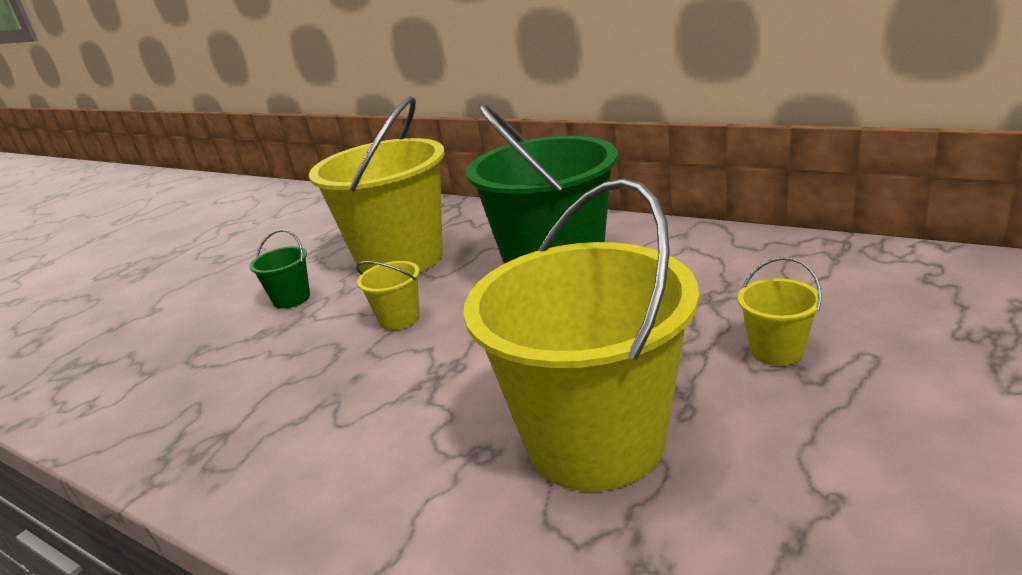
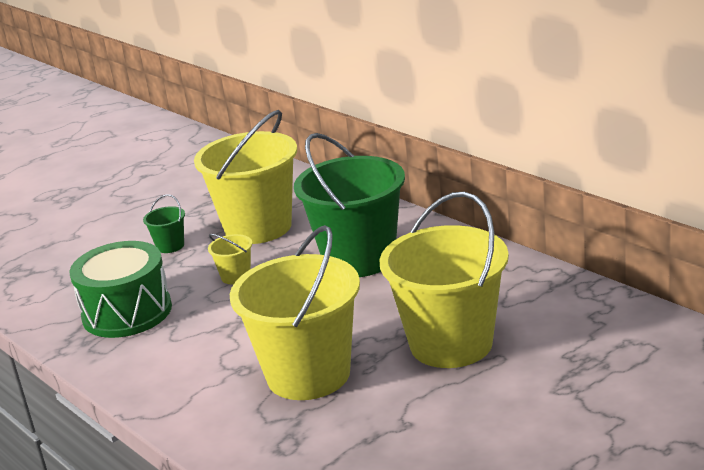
camera: 15 degrees right, 0 degrees up
yellow bucket [738,257,822,366] -> yellow bucket [379,192,509,368], size x2.45
none -> green drum [70,241,172,338]

